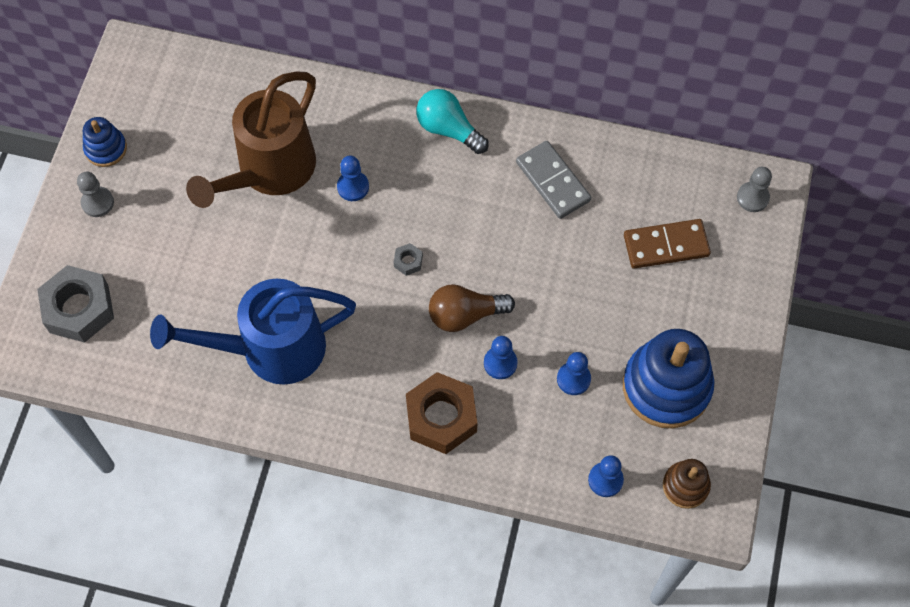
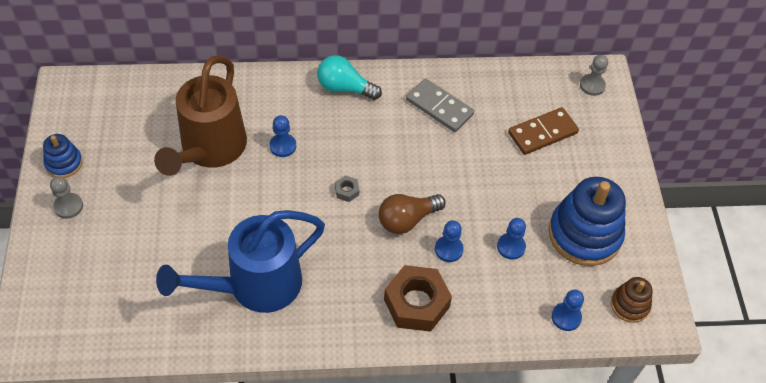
camera: 20 degrees left, 10 degrees down
grey nut [37,265,114,343] -> none

